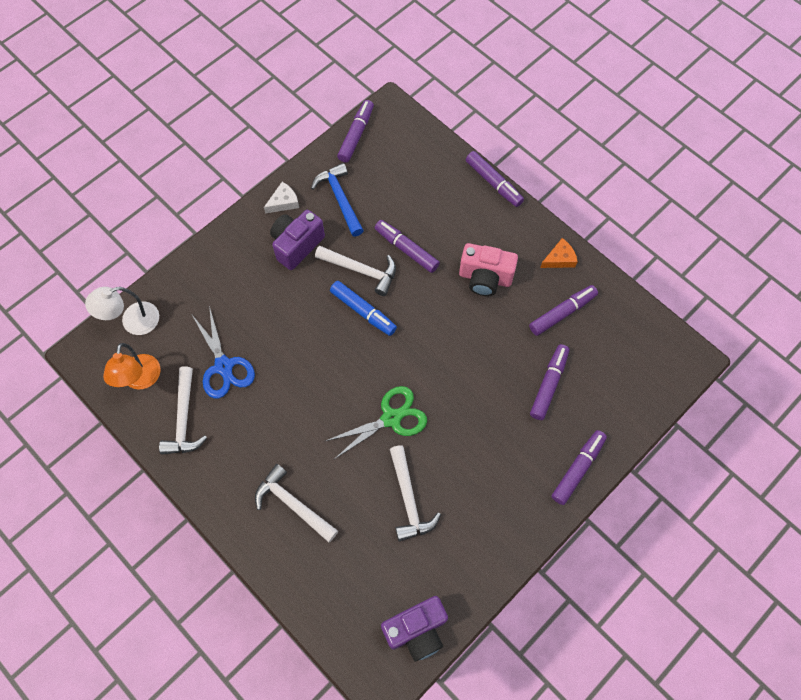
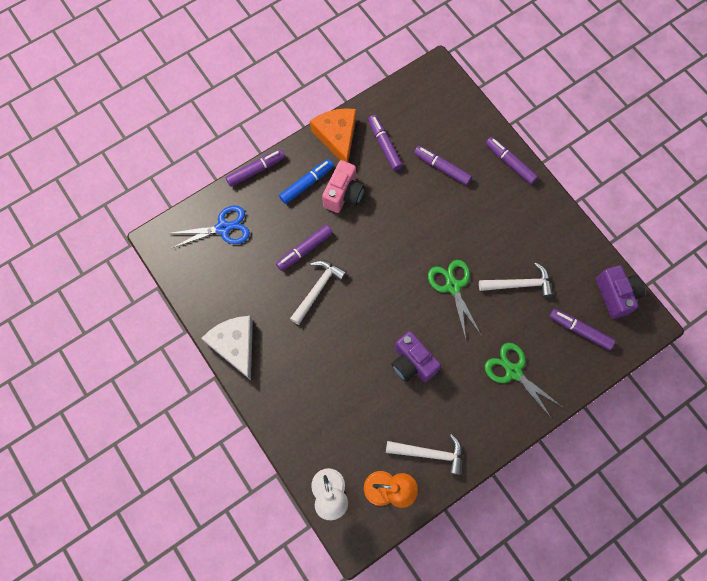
camera: 80 degrees left, 5 degrees up
blue scissors [192,306,255,398] -> blue scissors moved to [168,205,250,248]
white hammer [255,464,338,542] -> green scissors [485,343,562,419]
white cheese [264,182,299,214] -> white cheese [201,316,253,380], size x1.95
purple camera [270,210,325,270] -> purple camera moved to [391,331,441,382]
blue hammer [311,163,364,237] -> none
blue marker [330,281,397,336] -> blue marker moved to [279,159,334,204]
purple marker [337,100,374,163] -> purple marker moved to [549,309,615,350]
orange cheese [540,238,578,268] -> orange cheese [310,108,356,162], size x1.95

